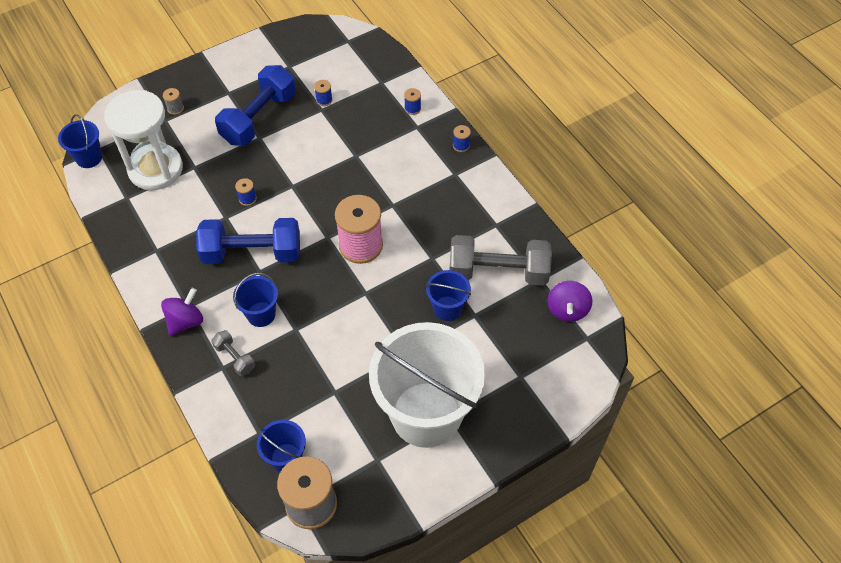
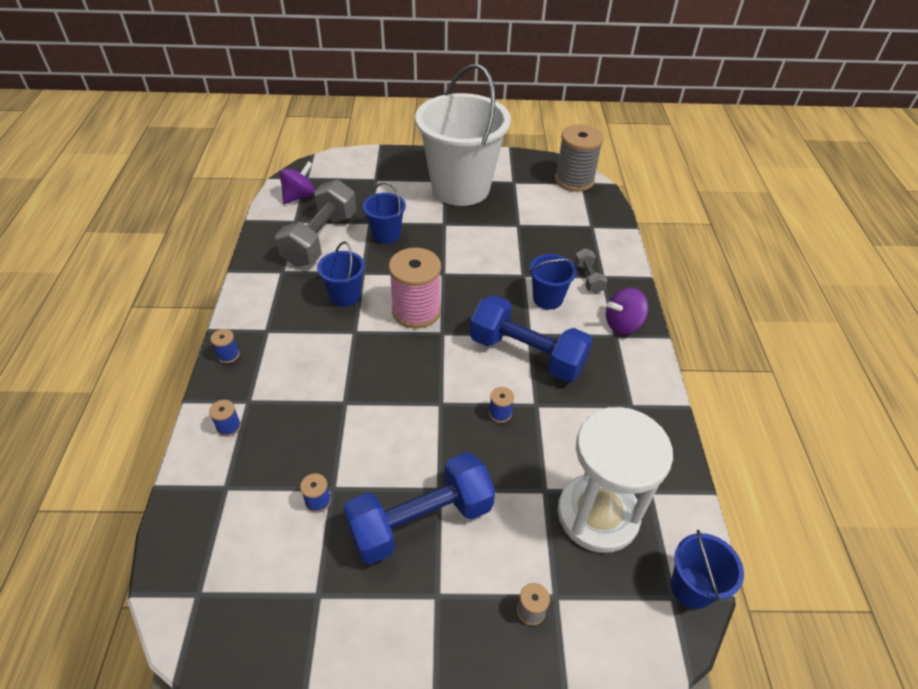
camera: 150 degrees left, 10 degrees down
blue bucket [257,420,306,472] -> blue bucket moved to [317,242,365,307]
grey dumbbell [450,235,552,285] -> grey dumbbell turned 75 degrees clockwise [275,179,357,267]

